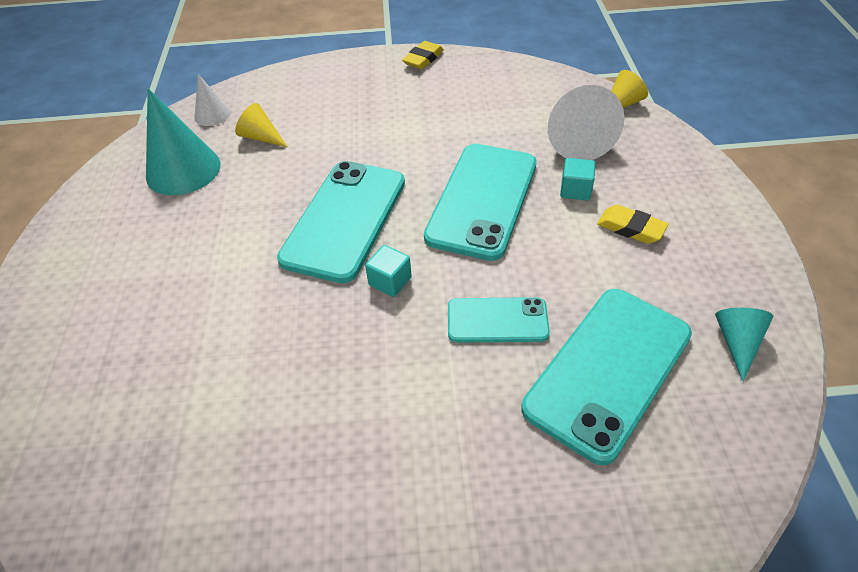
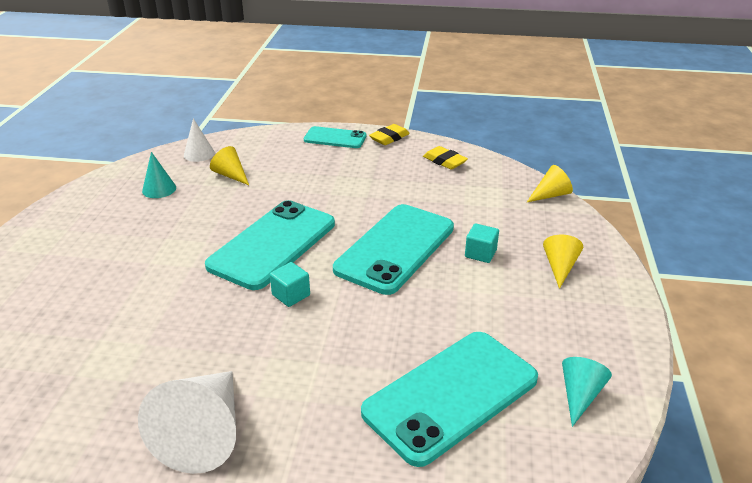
camera: 10 degrees right, 15 degrees down
turquoise cone [146,88,220,195] -> turquoise cone [142,152,176,198], size x0.54
turquoise phone [448,297,550,342] -> turquoise phone moved to [304,126,366,148]
white cone [548,85,625,160] -> white cone moved to [138,371,236,474]
yellow eraser [597,205,669,244] -> yellow eraser moved to [423,146,468,170]
none -> yellow cone [543,235,583,289]

